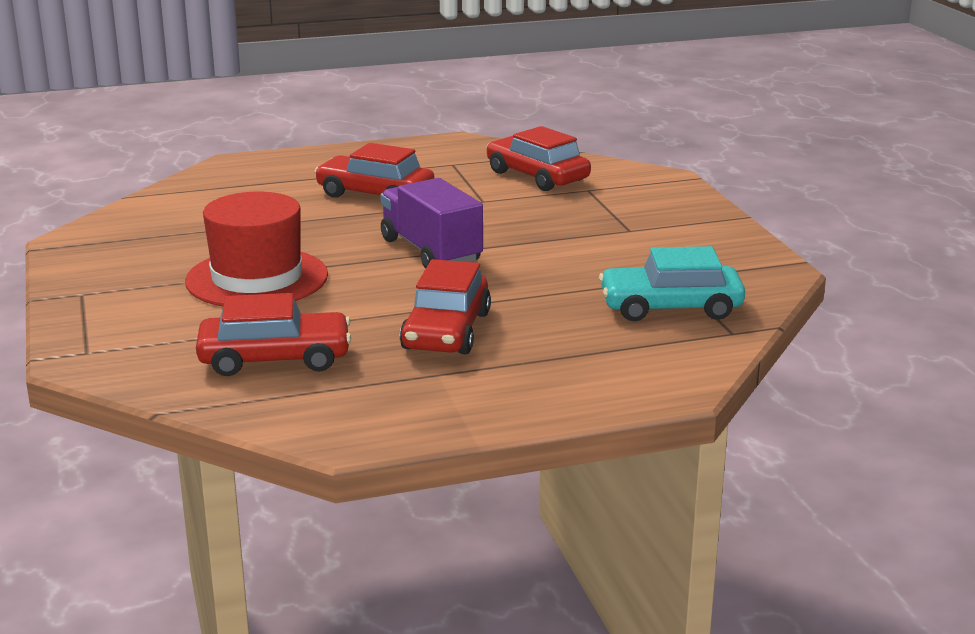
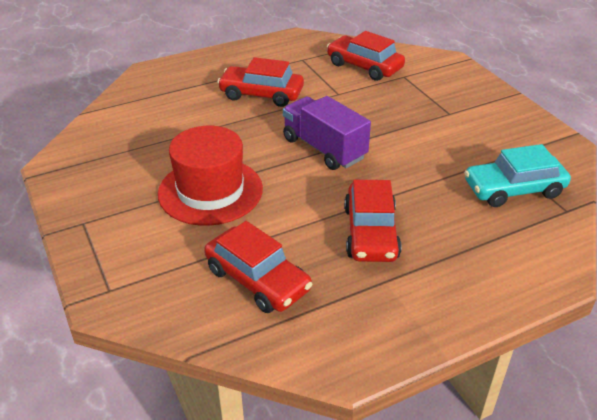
camera: 10 degrees left, 15 degrees up
red car [196,293,351,376] -> red car turned 60 degrees clockwise [204,221,312,313]

